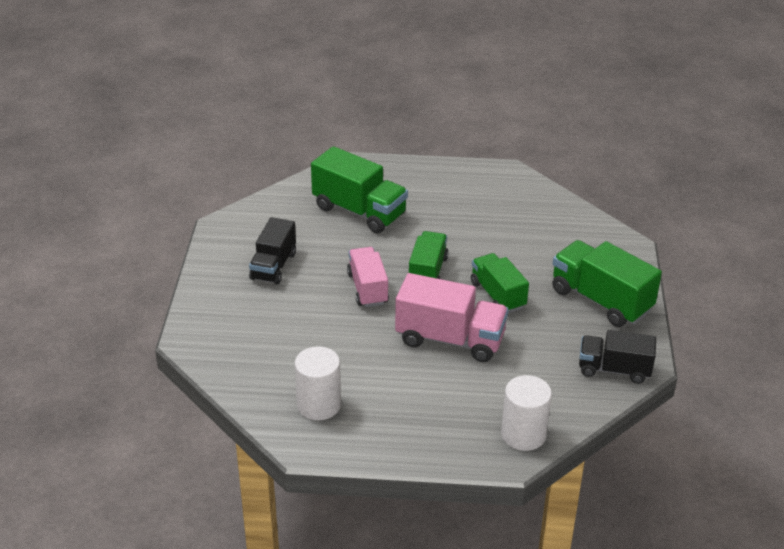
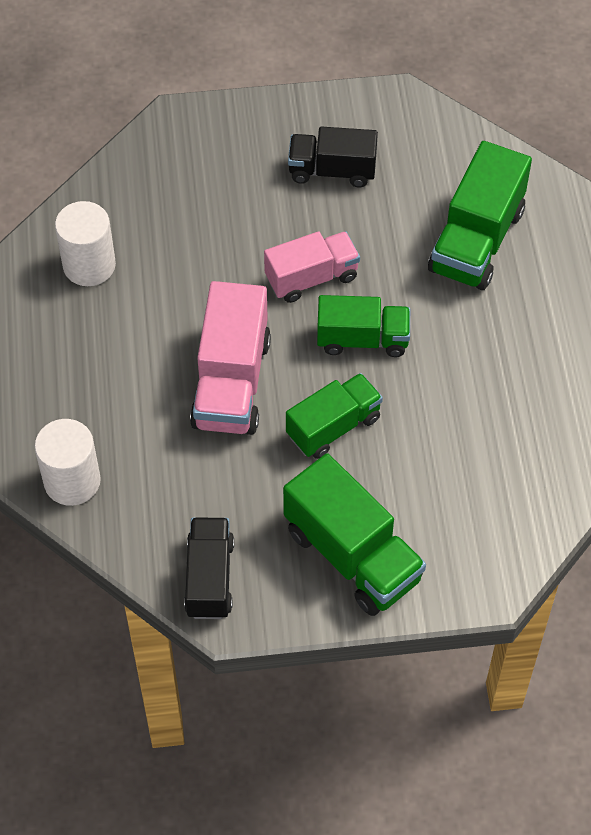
camera: 80 degrees right, 20 degrees up
green truck [552,240,662,327] -> green truck turned 105 degrees clockwise [283,453,426,616]

